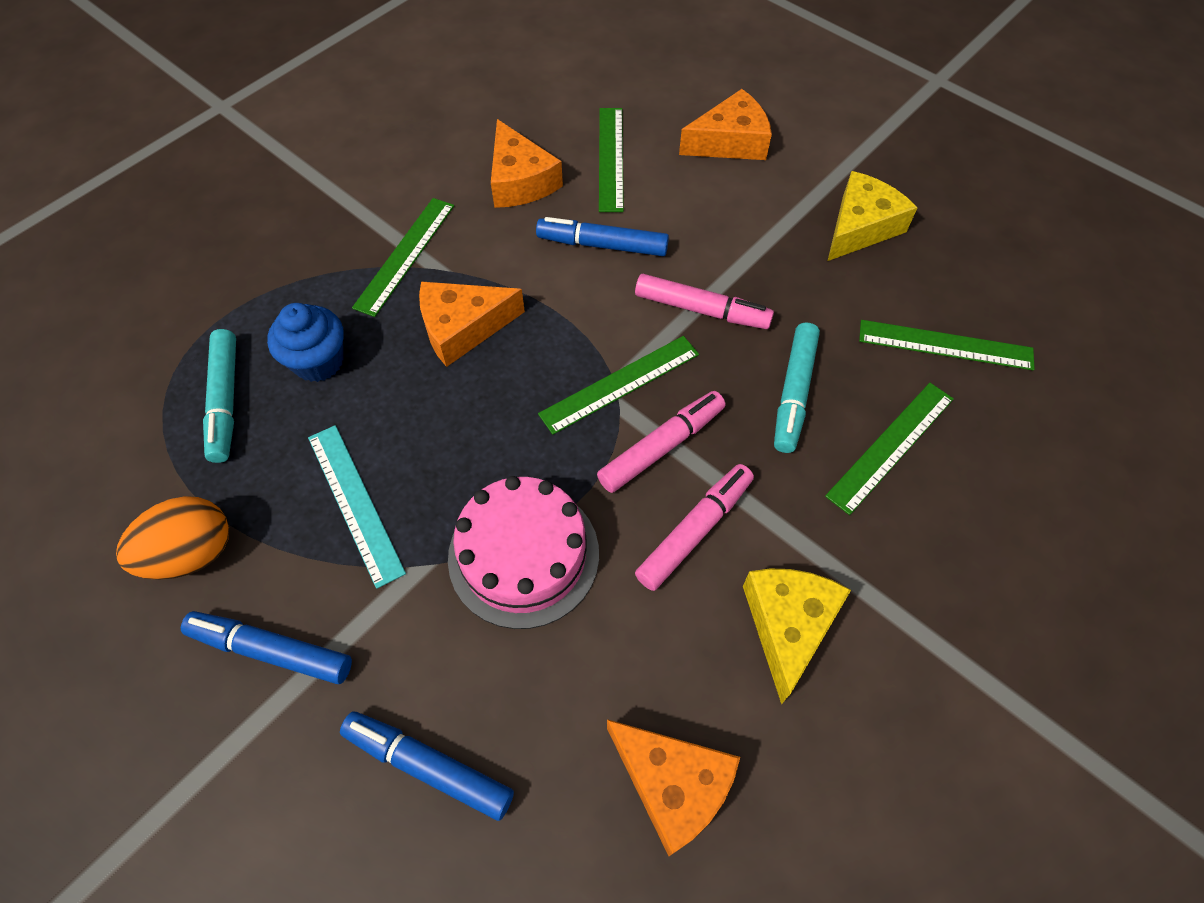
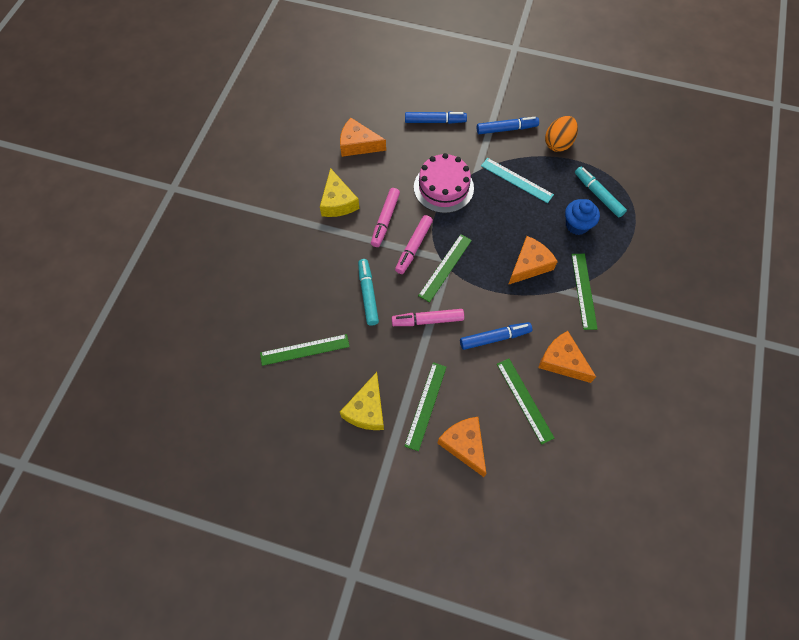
camera: 155 degrees right, 5 degrees up
orange cheese [679,89,772,160] -> orange cheese turned 105 degrees clockwise [437,417,487,477]
green ruler [825,383,954,515] -> green ruler moved to [404,362,446,451]

